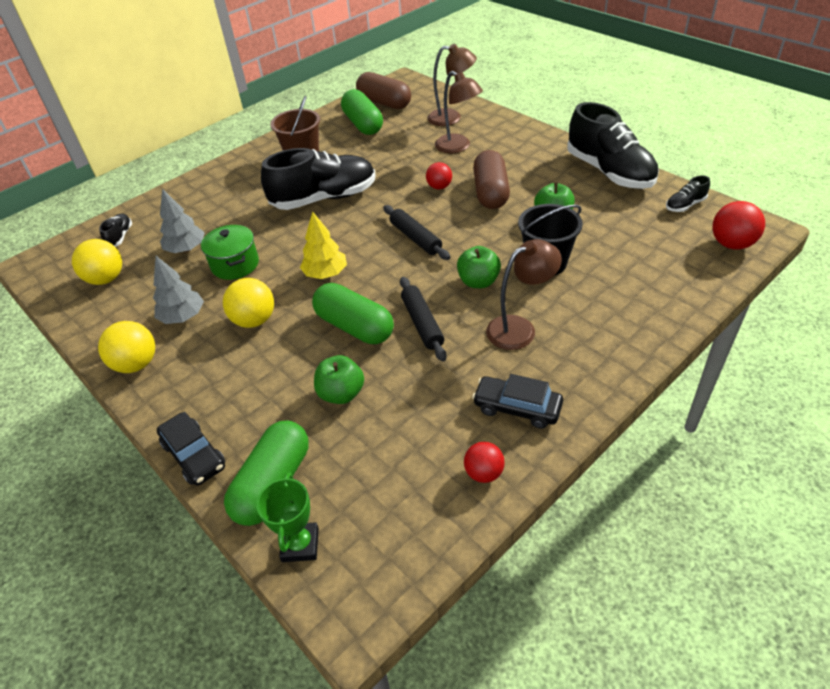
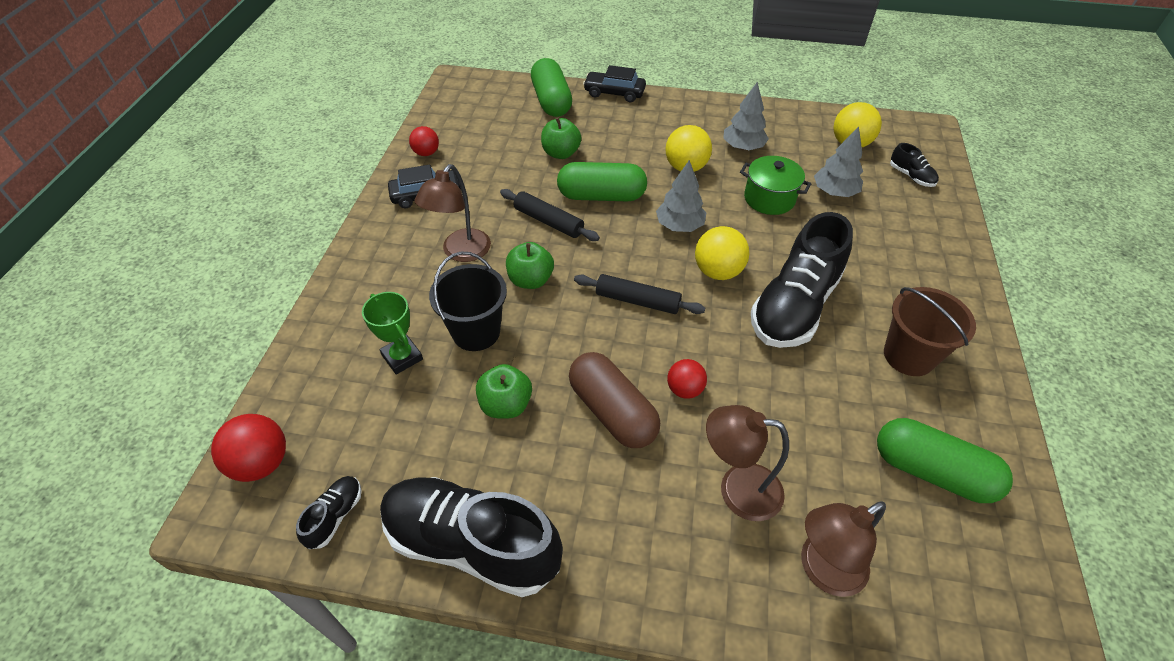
camera: 140 degrees right, 5 degrees up
yellow ball [98,321,155,373] -> yellow ball moved to [695,226,749,280]
green trophy [257,472,319,562] -> green trophy moved to [362,292,423,374]
yellow tree [300,211,347,279] -> grey tree [656,160,706,232]
brown capsule [356,72,411,109] -> none

